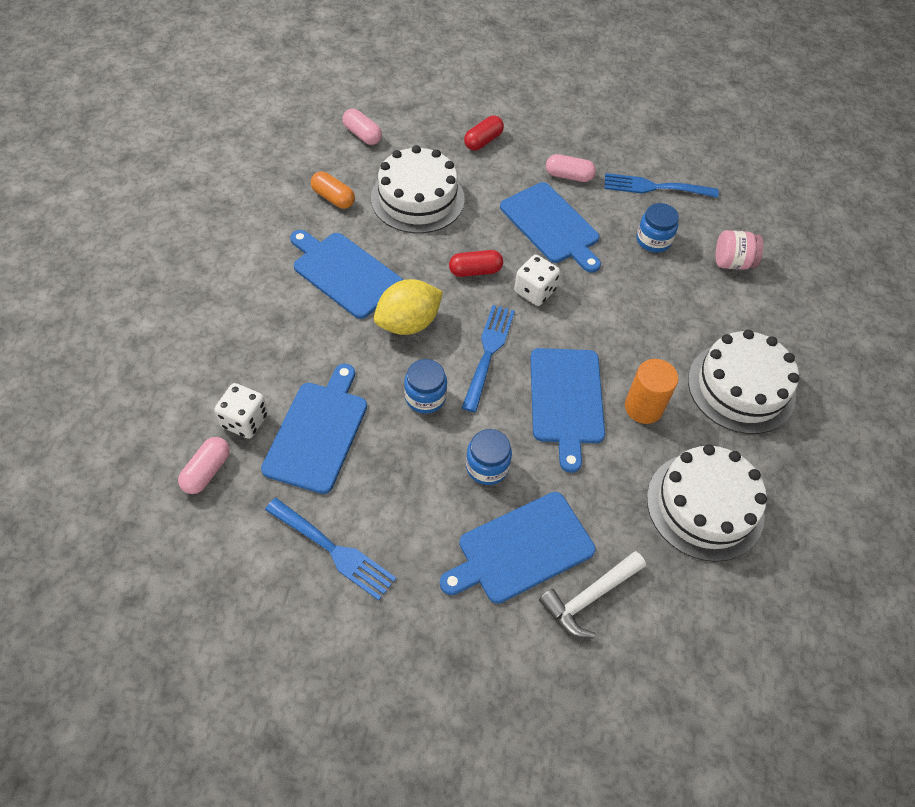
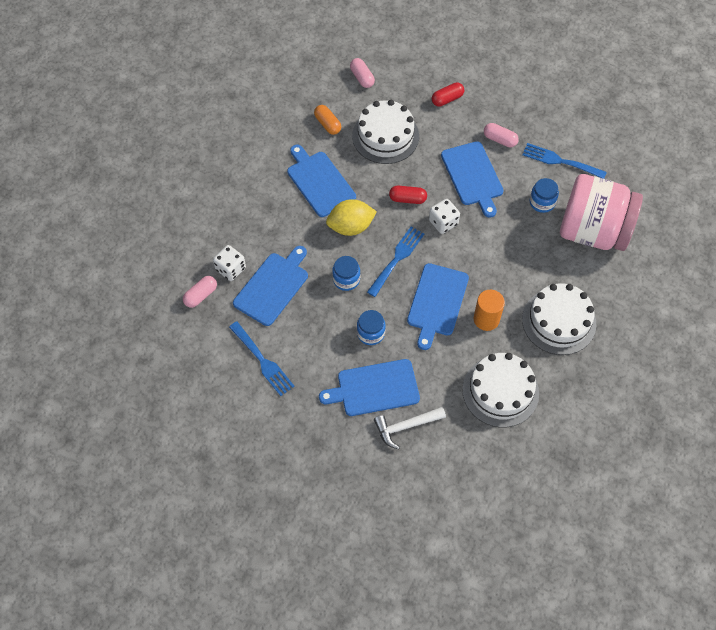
camera: 20 degrees right, 5 degrees up
pink jar [716,230,764,270] -> pink jar [560,174,643,251], size x2.44

